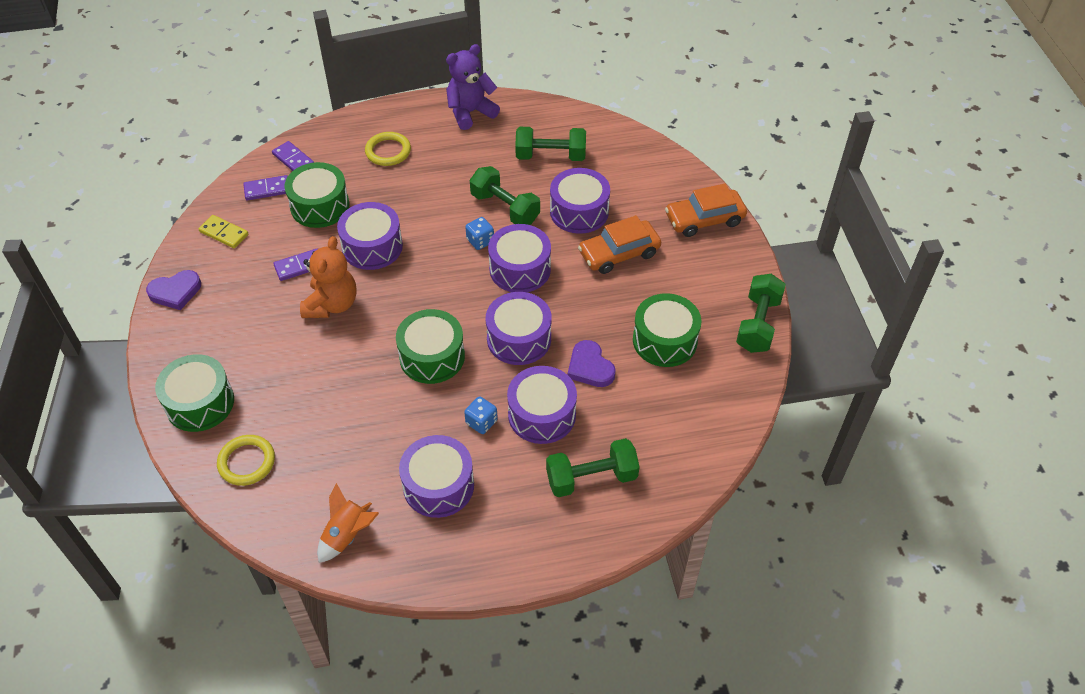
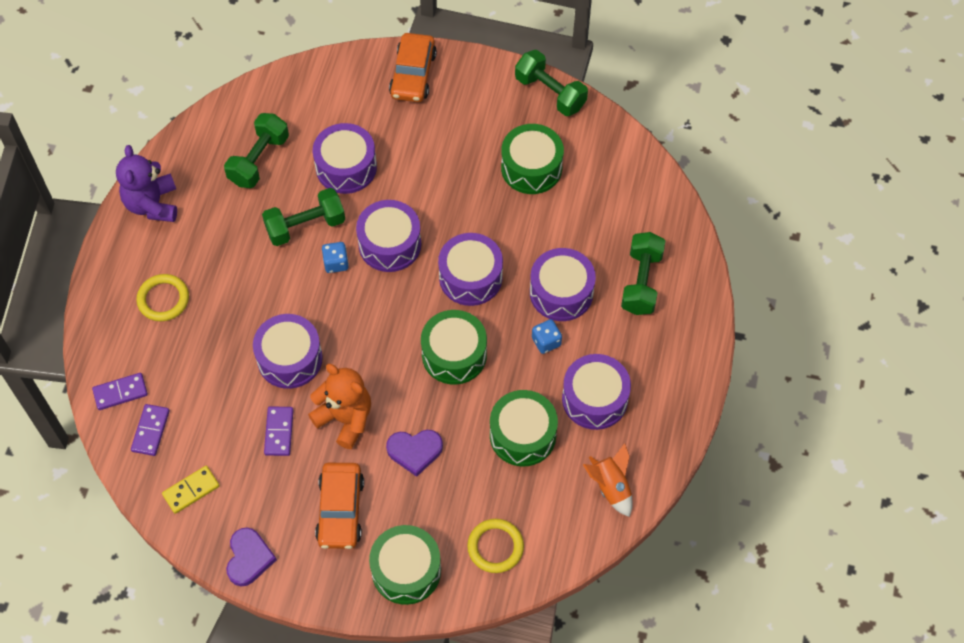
camera: 65 degrees left, 10 degrees up
green drum [284,162,349,228] -> green drum moved to [490,390,558,467]
purple heart [568,340,616,387] -> purple heart moved to [386,430,443,477]
orange car [578,215,661,274] -> orange car moved to [315,463,364,549]

